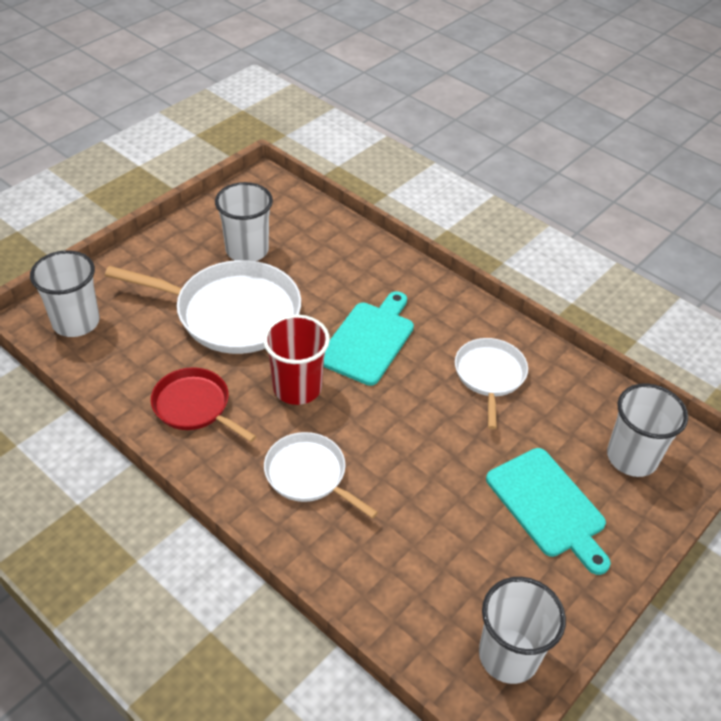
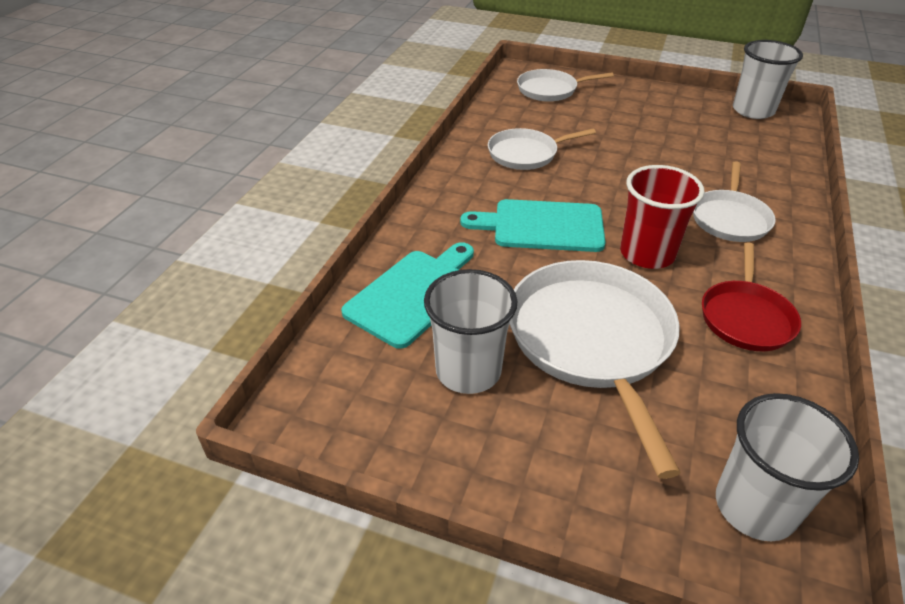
camera: 110 degrees left, 5 degrees down
turquoise cutting board [486,448,611,575] -> turquoise cutting board moved to [341,242,474,349]
white cup [607,383,688,477] -> white pan [517,69,614,102]

